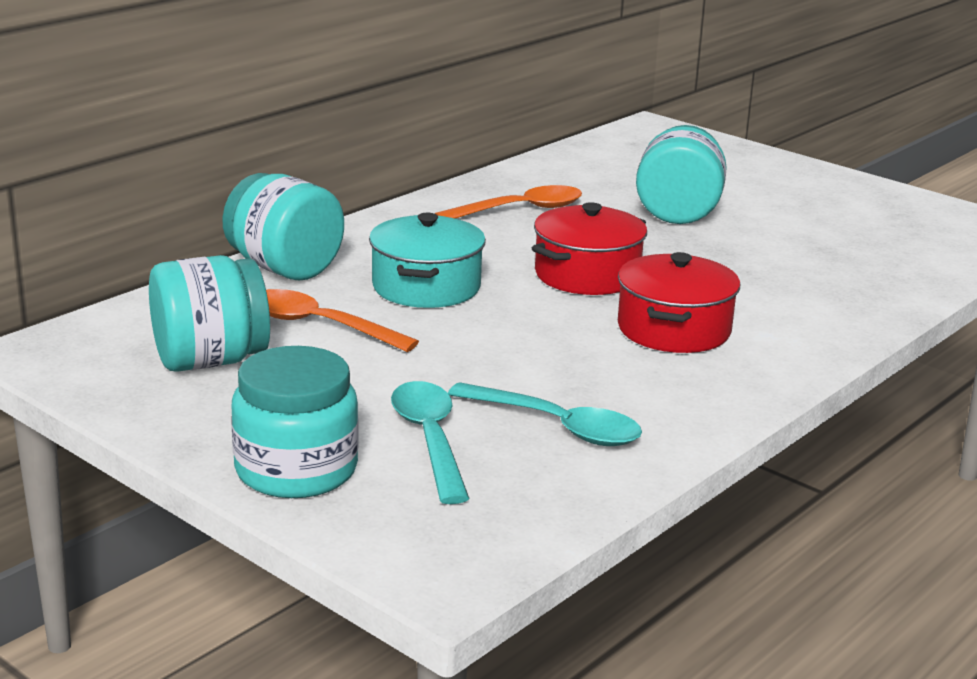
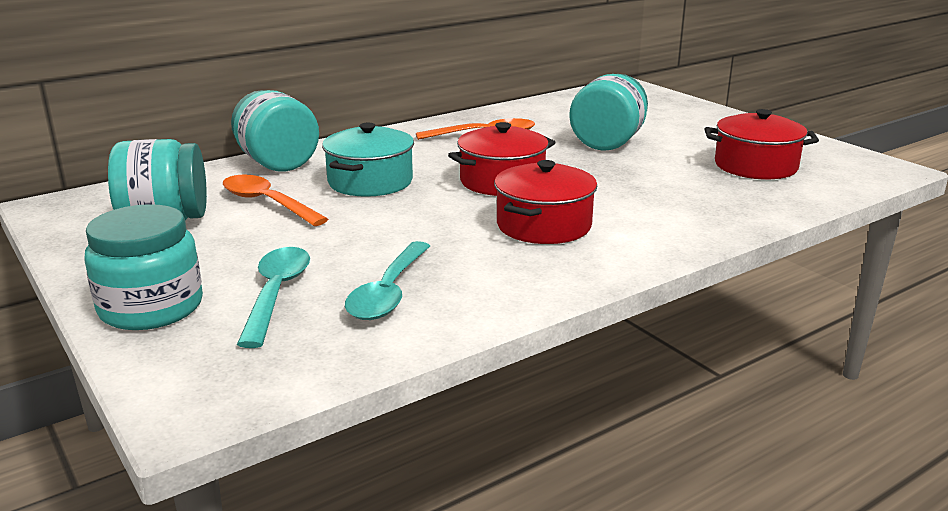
camera: 15 degrees right, 0 degrees up
turquoise spoon [448,382,642,446] -> turquoise spoon turned 60 degrees clockwise [345,241,430,320]
none -> red pot [705,109,819,180]

